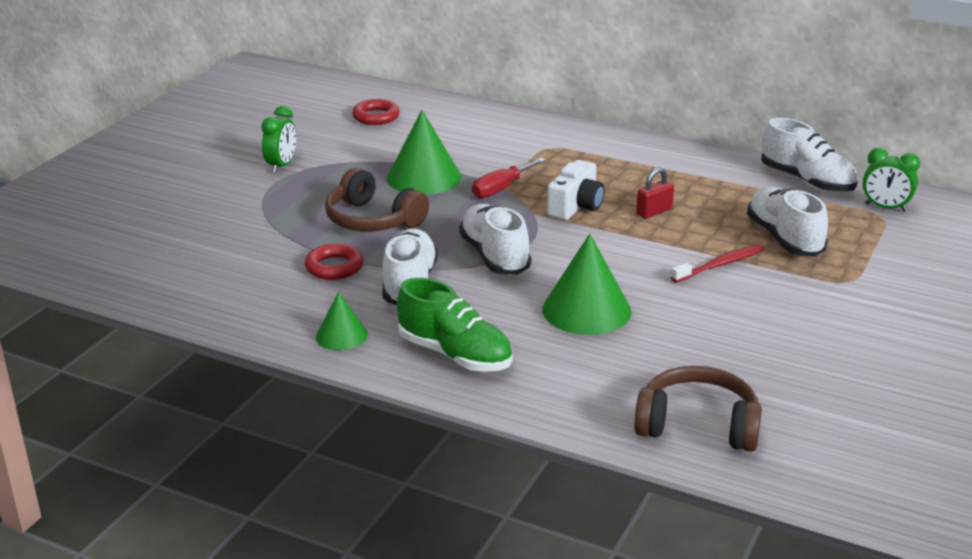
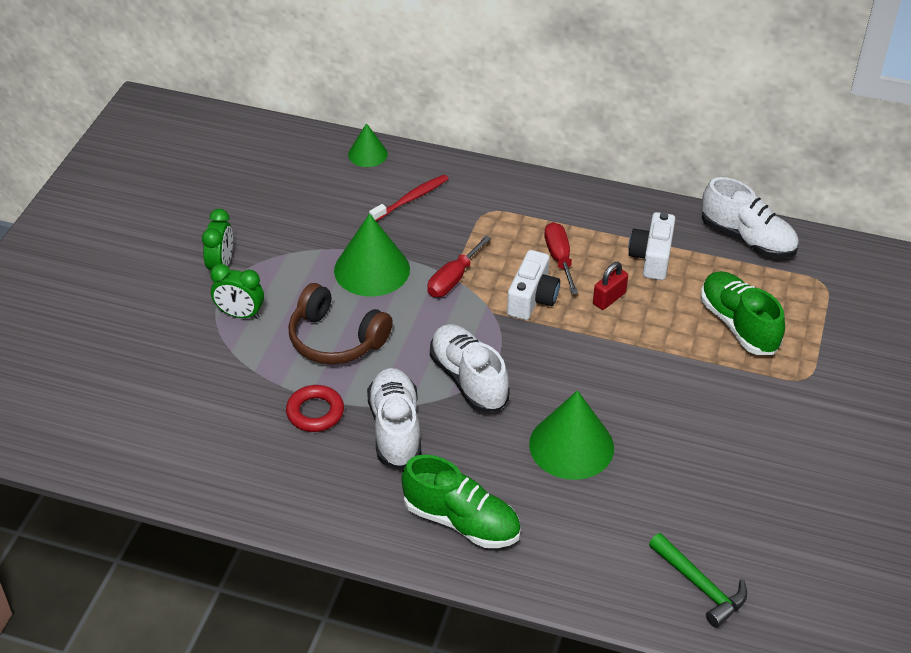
camera: 10 degrees left, 15 degrees up
green cone [316,292,368,350] -> green cone moved to [348,123,388,167]
red ring [352,99,400,125] -> none
brown headphones [634,366,762,452] -> green hammer [649,533,747,628]
red toothbrush [671,244,764,282] -> red toothbrush moved to [369,175,448,221]
white shoe [747,187,828,257] -> green shoe [701,271,785,355]
green clock [862,148,920,212] -> green clock moved to [210,264,264,319]
none -> red screwdriver [544,222,578,294]
none -> white camera [628,212,675,280]

